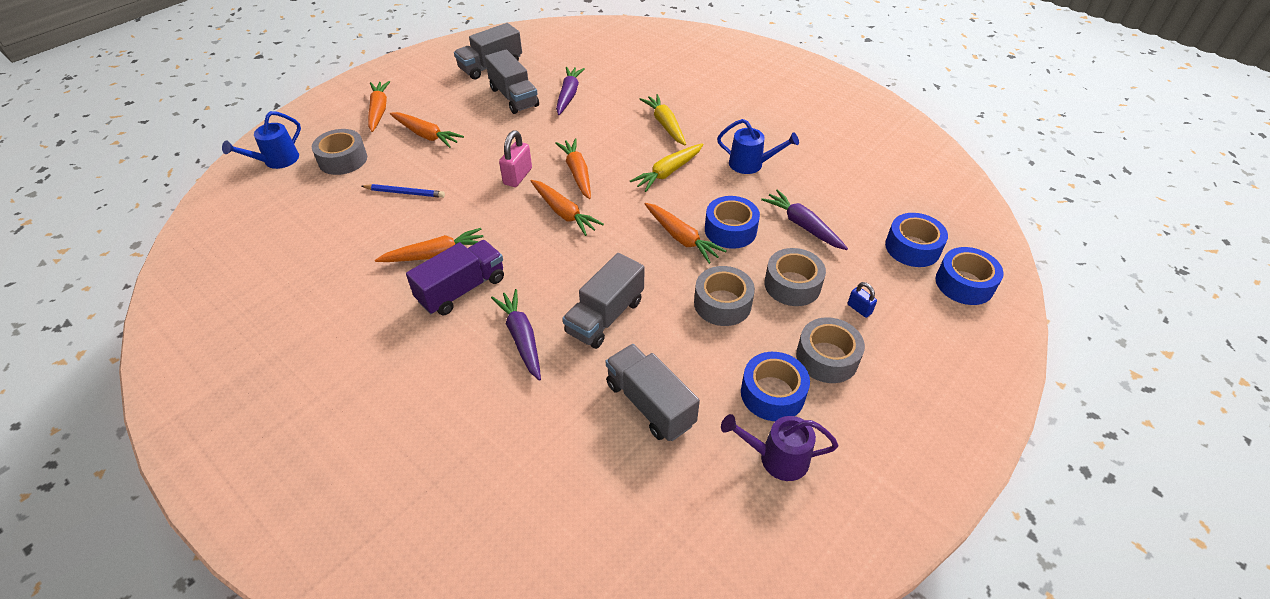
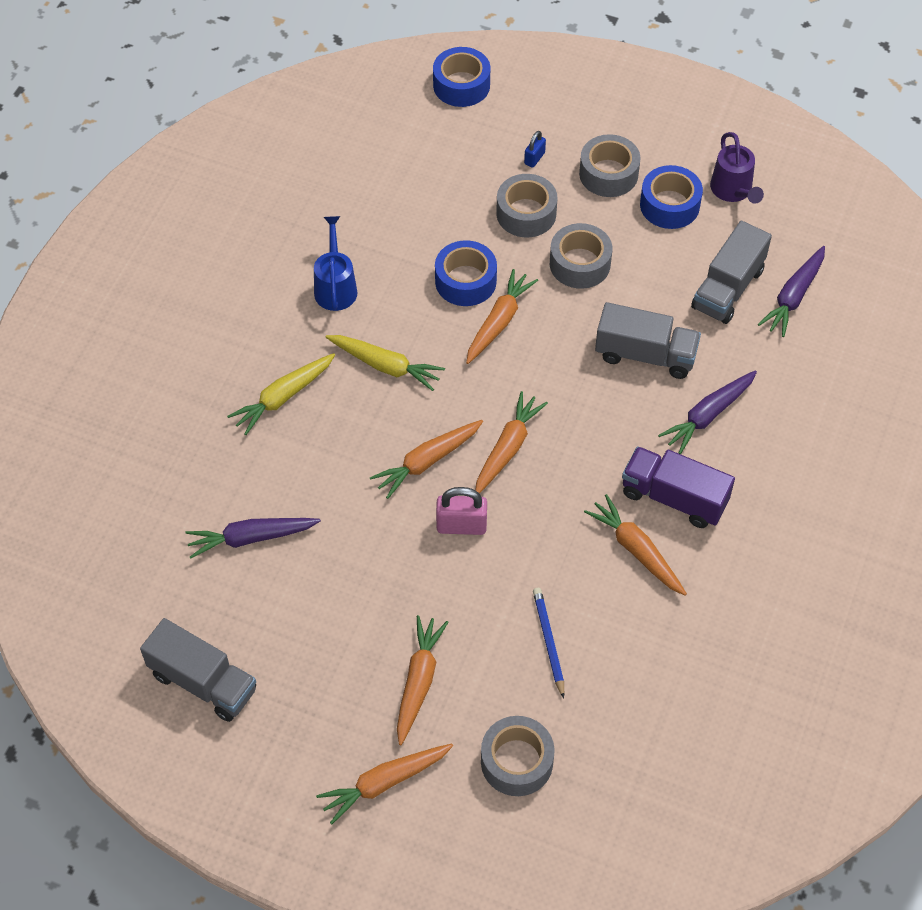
camera: 110 degrees left, 10 degrees up
blue watering can [222,111,301,169] -> none
grey truck [485,49,539,114] -> none
purple carrot [761,189,848,250] -> purple carrot moved to [758,246,825,337]
blue tape [885,213,948,267] -> none

